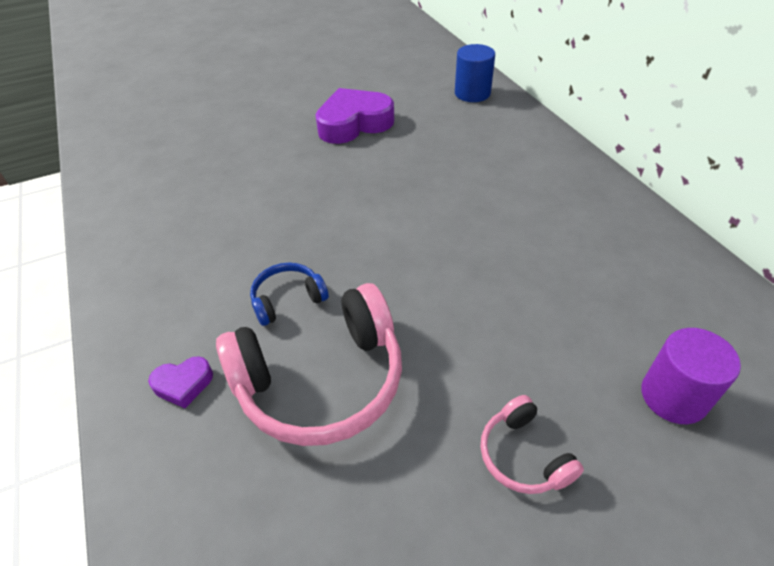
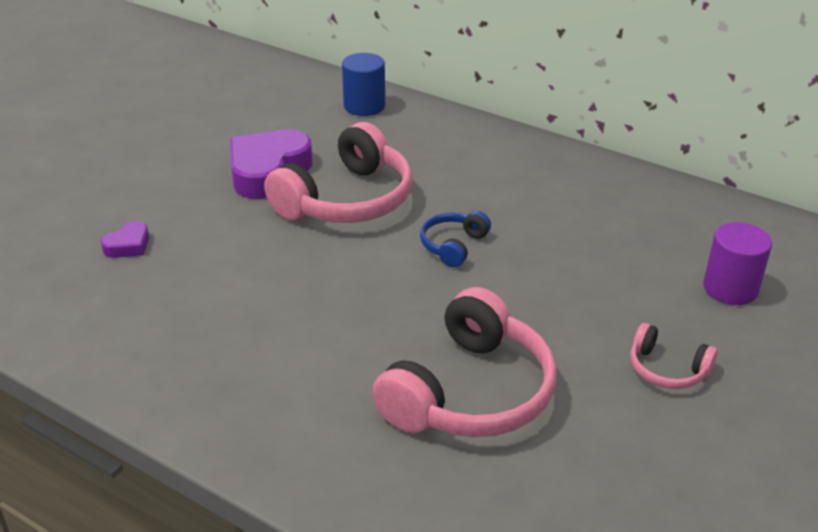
camera: 35 degrees left, 10 degrees down
purple heart [148,356,213,408] -> purple heart moved to [101,221,149,258]
blue headphones [250,263,329,326] -> blue headphones moved to [420,211,491,267]
none -> pink headphones [264,122,412,223]

